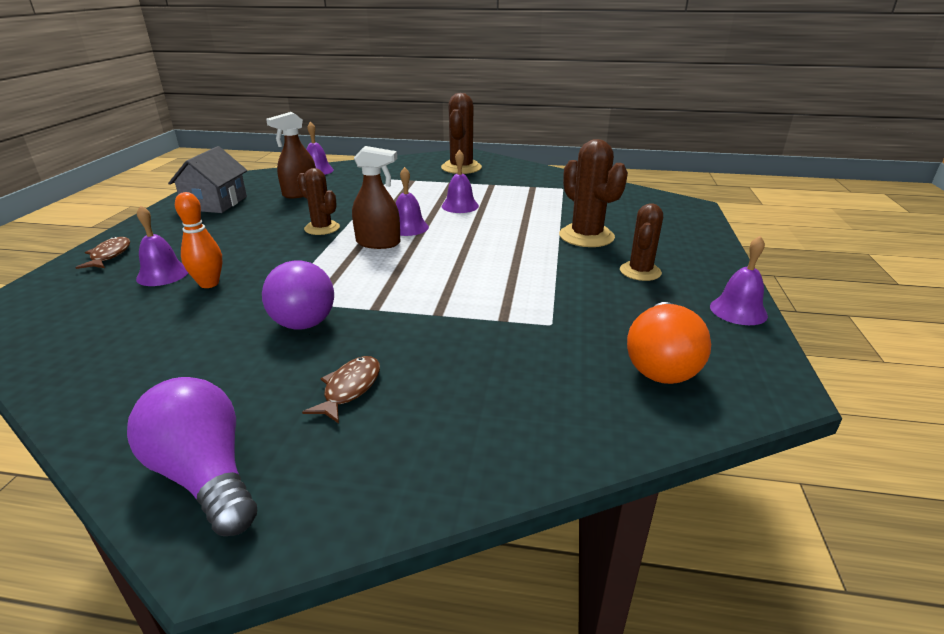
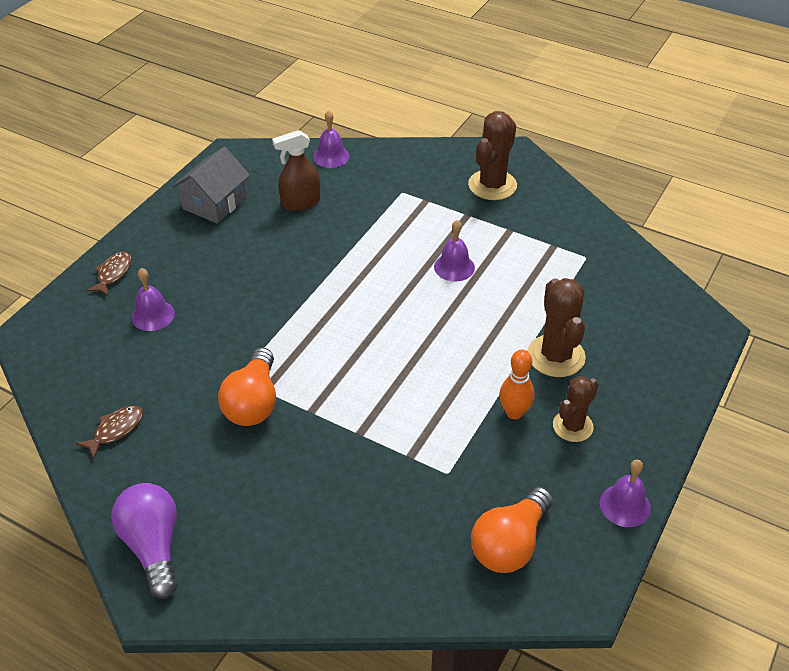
camera: 20 degrees right, 15 degrees up
orange bowling pin [175,192,222,288] -> orange bowling pin moved to [499,350,535,419]
purple light bulb [262,261,334,329] -> orange light bulb [218,348,276,426]
brown cactus [297,168,340,235] -> none
brown fish [302,356,380,424] -> brown fish moved to [76,406,143,458]
brown spray bottle [352,146,400,249] -> none
purple bell [396,167,429,236] -> none

